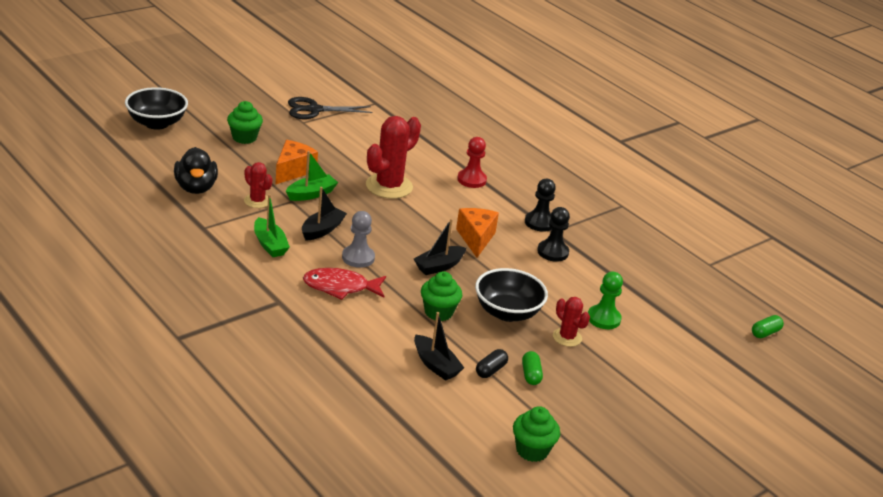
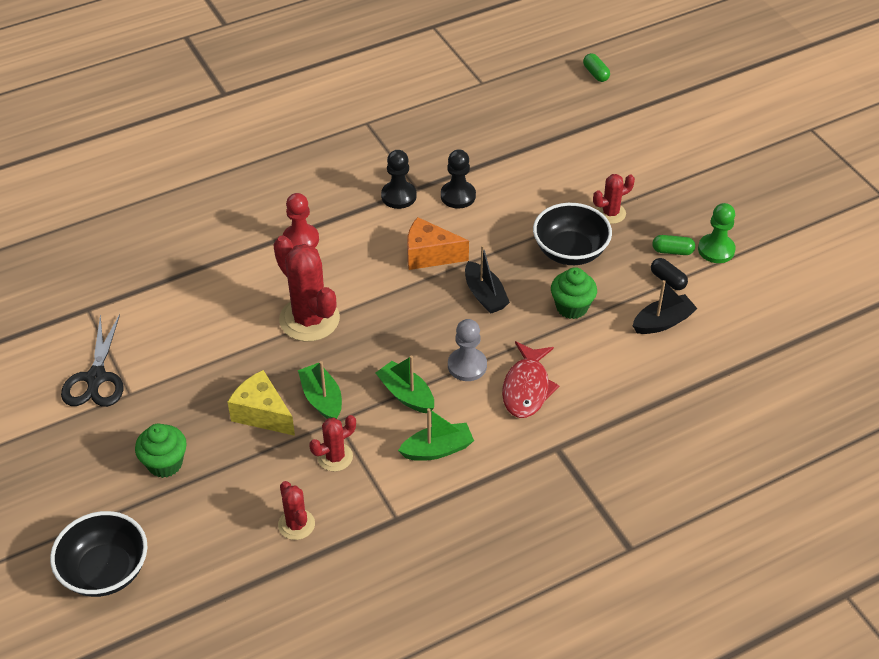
camera: 75 degrees left, 15 degrees up
black duck [174,147,218,194] -> red cactus [278,481,315,540]
orange cheese [275,140,318,185] -> yellow cheese [228,370,295,436]
black boat [302,187,347,241] -> green boat [376,355,434,413]
green cupcake [513,406,560,462] -> none
green pawn [588,272,623,329] -> green pawn moved to [698,203,736,263]

